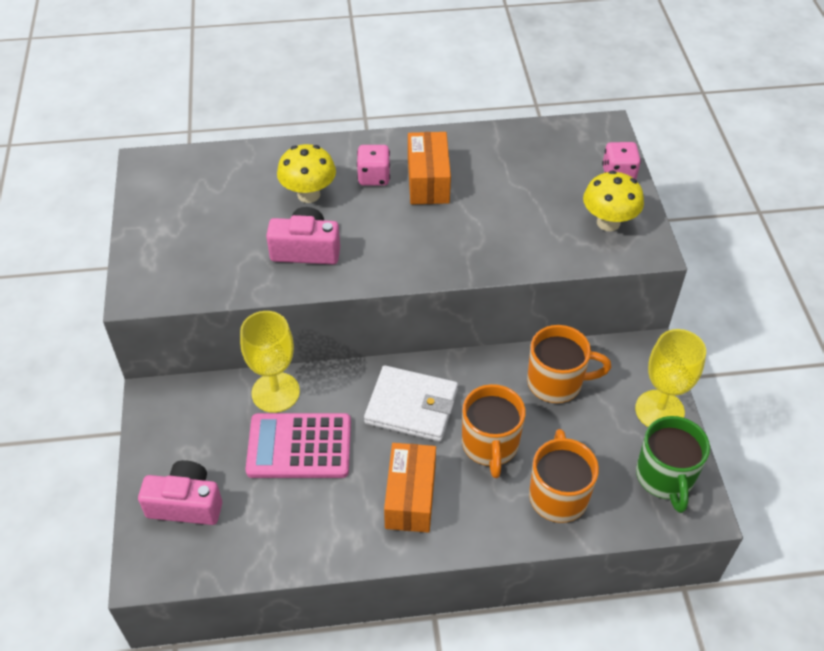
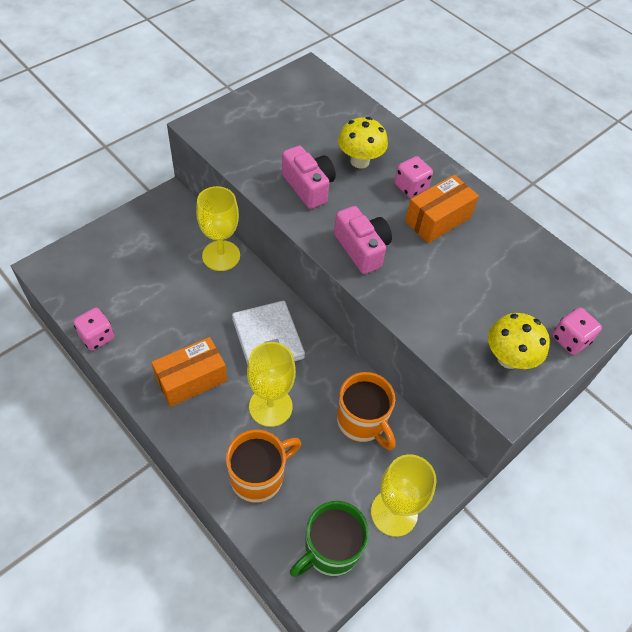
camera: 50 degrees right, 5 degrees up
pink camera [138,460,222,525] -> pink camera moved to [334,206,392,274]
pink calculator [246,413,351,478] -> none
orange mug [462,384,526,478] -> yellow goblet [247,342,296,427]
none -> pink dice [73,308,114,351]

